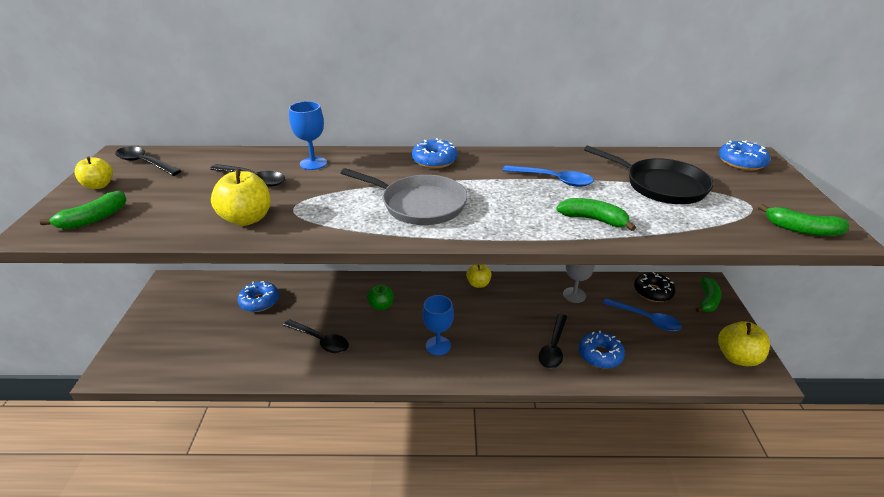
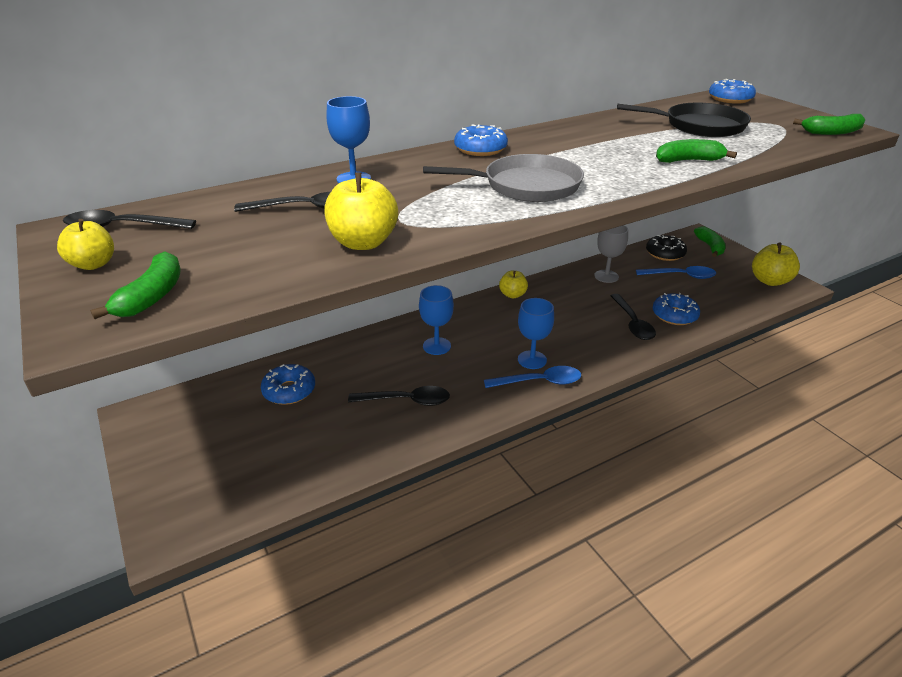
camera: 30 degrees left, 0 degrees up
green apple [367,285,393,310] -> blue goblet [419,285,454,355]
blue spoon [503,165,594,187] -> blue spoon moved to [484,366,581,388]

